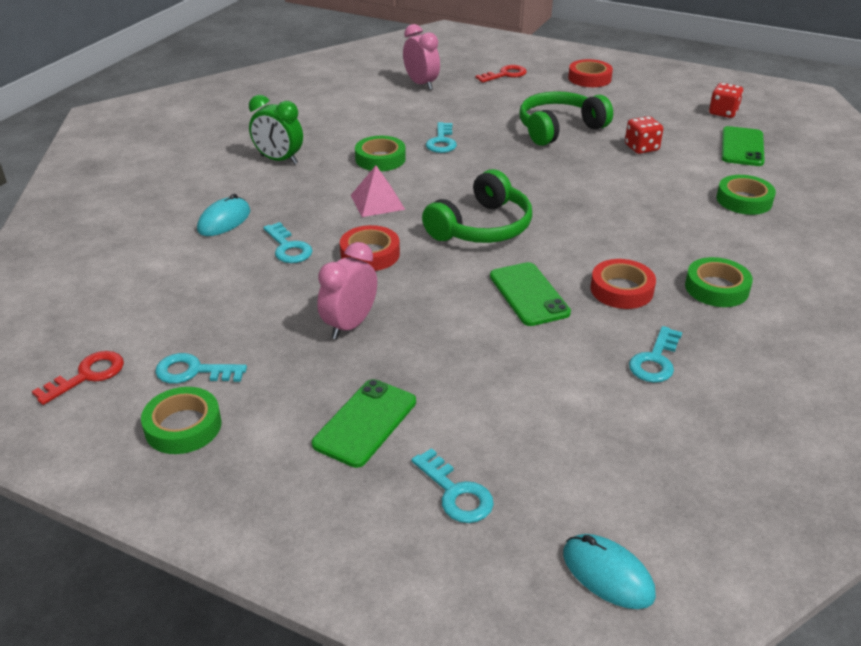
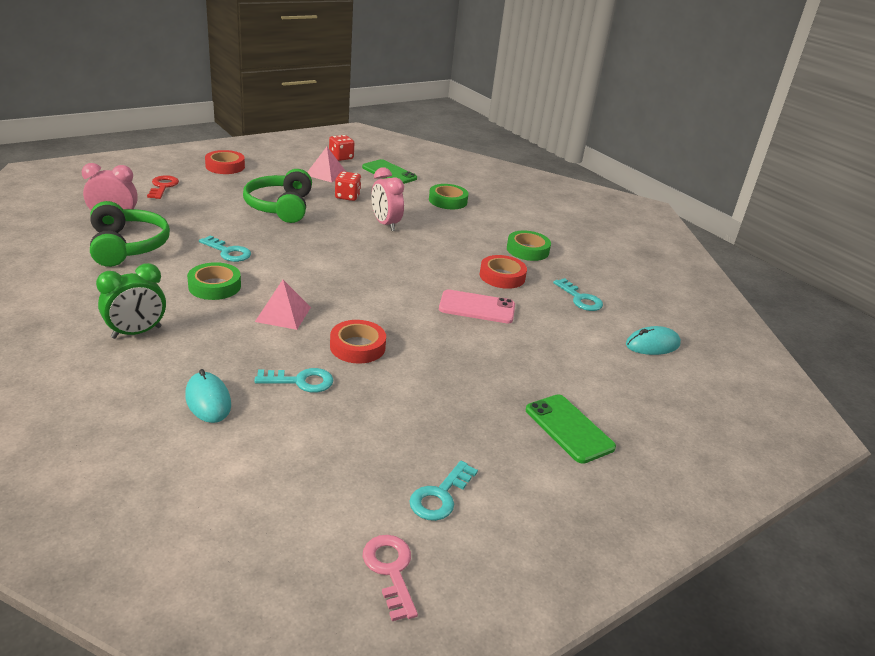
camera: 65 degrees left, 5 degrees down
red key [32,351,124,405] -> pink key [363,535,418,621]
green tape [141,387,222,454] -> none
pink clock [317,242,377,339] -> pink clock moved to [371,167,404,231]
turquoise key [411,448,494,523] -> none
green headphones [422,169,532,243] -> green headphones moved to [90,201,170,267]
green phone [490,262,571,326] -> pink phone [439,290,515,323]
turquoise mouse [563,534,656,609] -> turquoise mouse moved to [626,326,681,355]
none -> pink pyramid [307,147,346,183]

